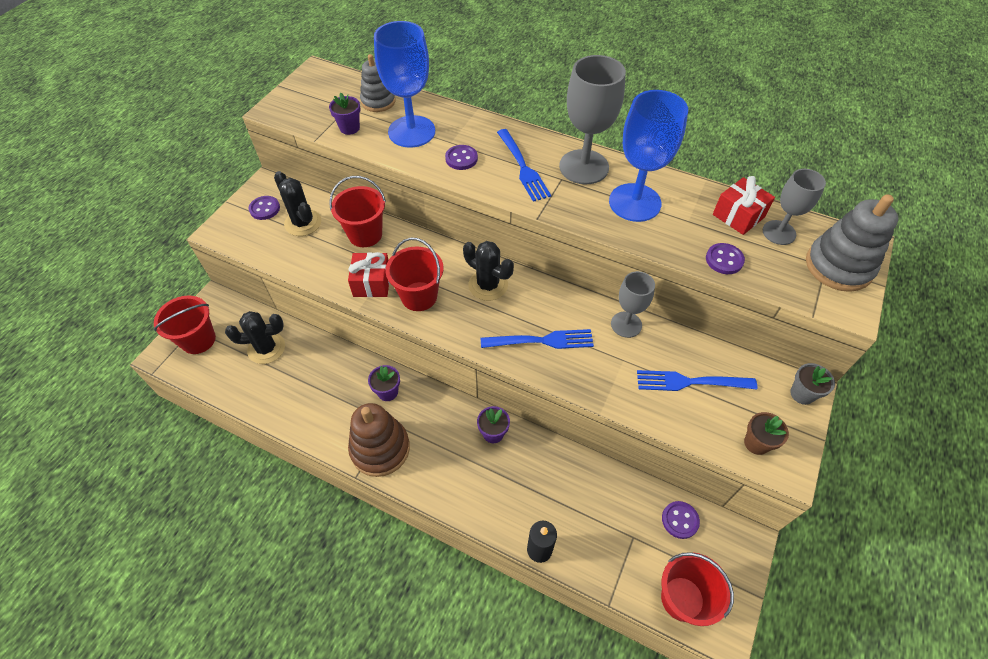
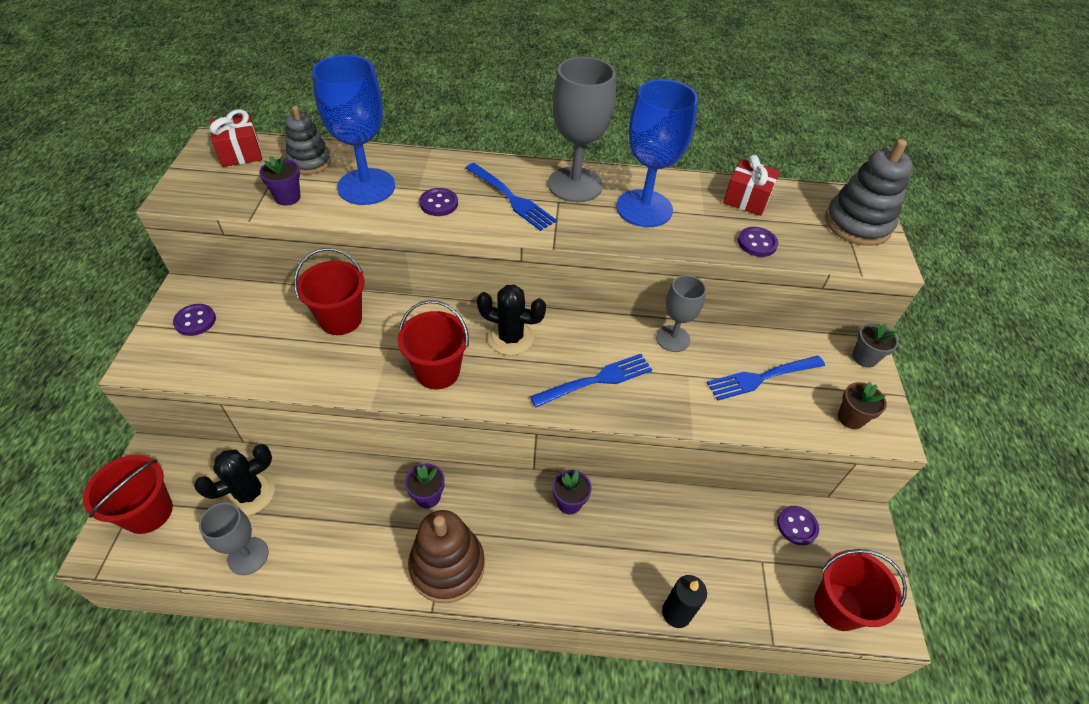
camera: 25 degrees left, 5 degrees down
black cactus [274,171,321,236] -> none
red gift [348,252,390,297] -> red gift moved to [209,109,262,167]
grey goblet [763,169,826,245] -> grey goblet moved to [199,502,269,575]

